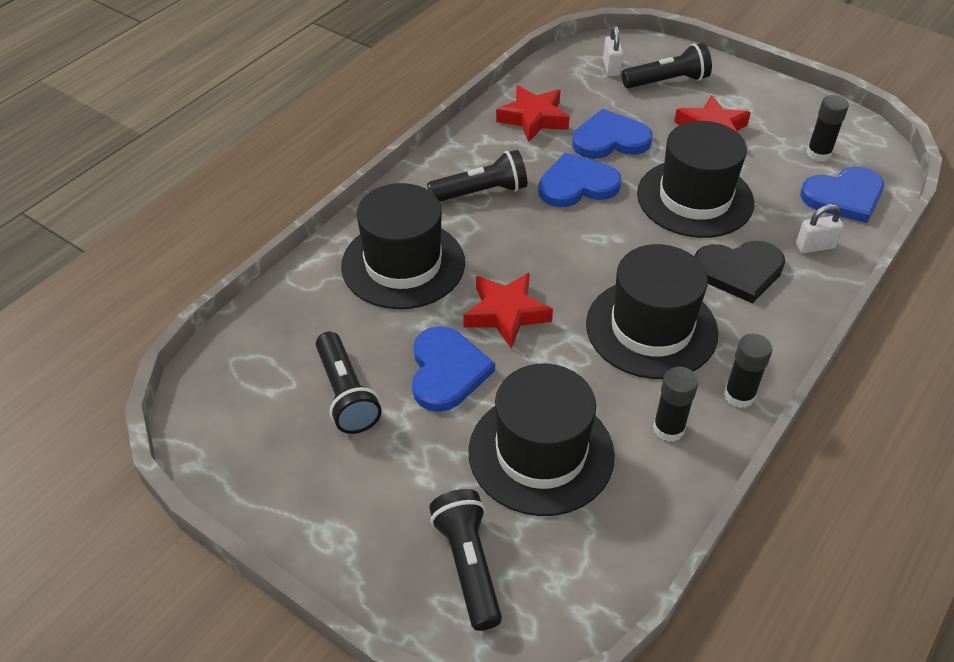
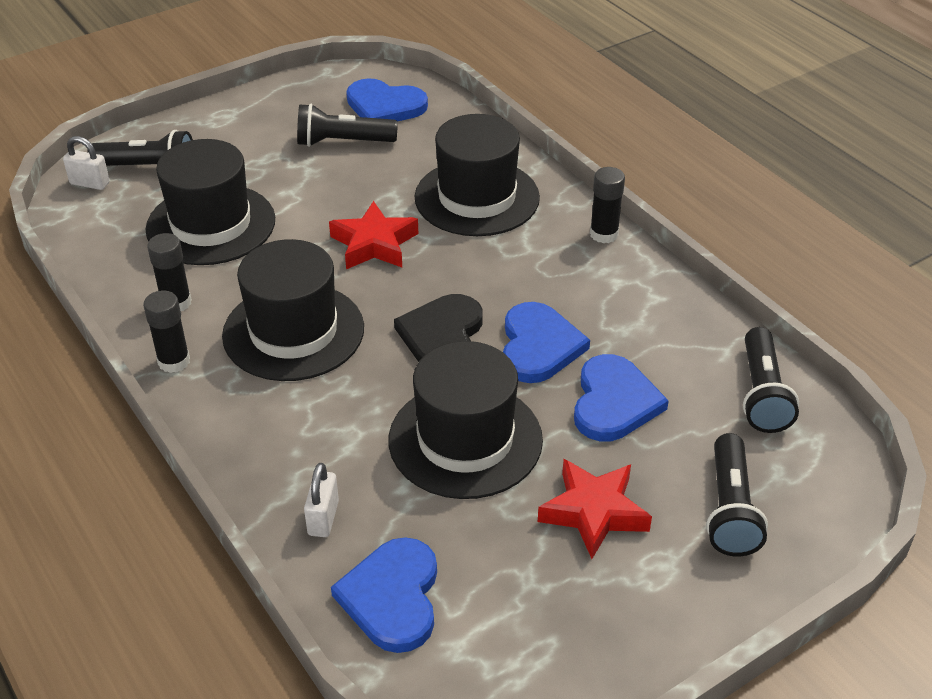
camera: 110 degrees right, 5 degrees down
blue heart [412,326,495,412] -> blue heart moved to [346,78,428,121]
black flashlight [427,150,527,202] -> black flashlight moved to [743,327,799,433]
red star [496,86,570,142] -> none
white padlock [603,26,623,76] -> white padlock moved to [63,136,110,190]
black heart [694,241,785,303] -> black heart moved to [394,294,483,362]
black glue stick [806,95,849,162] -> black glue stick moved to [590,167,625,243]

